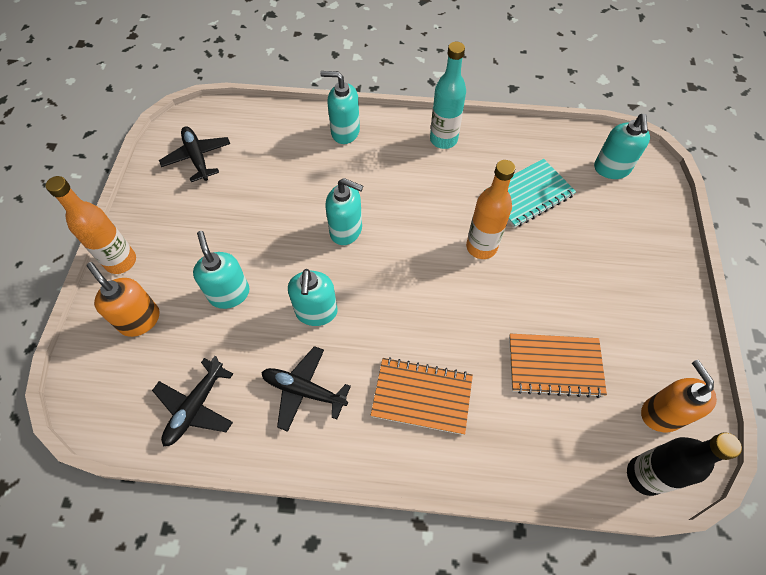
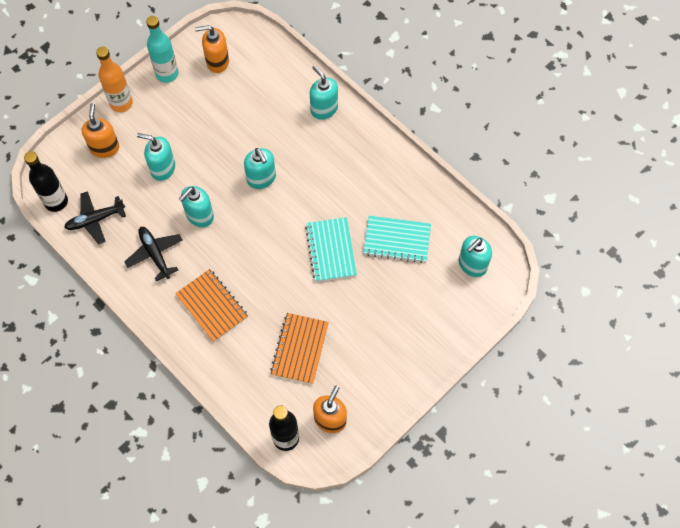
camera: 40 degrees right, 5 degrees up
black plane [159,126,230,182] -> orange soap dispenser [195,25,229,73]
turquoise soap dispenser [193,231,250,309] -> turquoise soap dispenser turned 90 degrees counterclockwise [137,133,175,181]
turquoise bottle [430,42,466,149] -> turquoise bottle moved to [146,16,178,83]
orange bottle [466,160,515,259] -> turquoise notebook [305,217,357,282]
orange notebook [509,334,607,398] -> orange notebook turned 60 degrees clockwise [270,313,329,384]
none -> black bottle [24,151,68,212]

